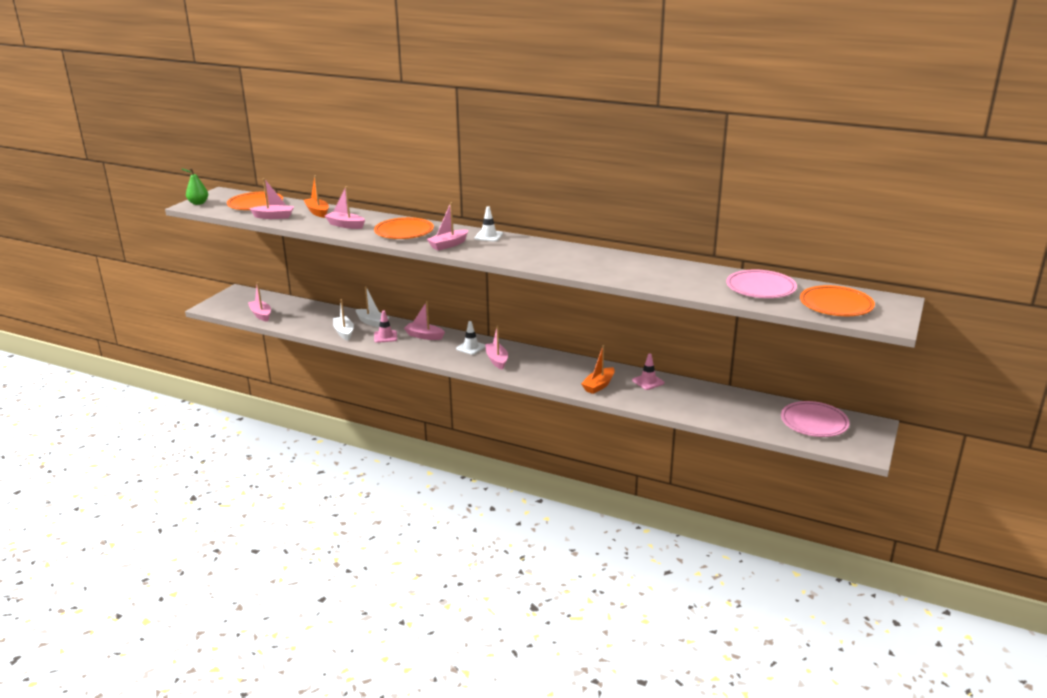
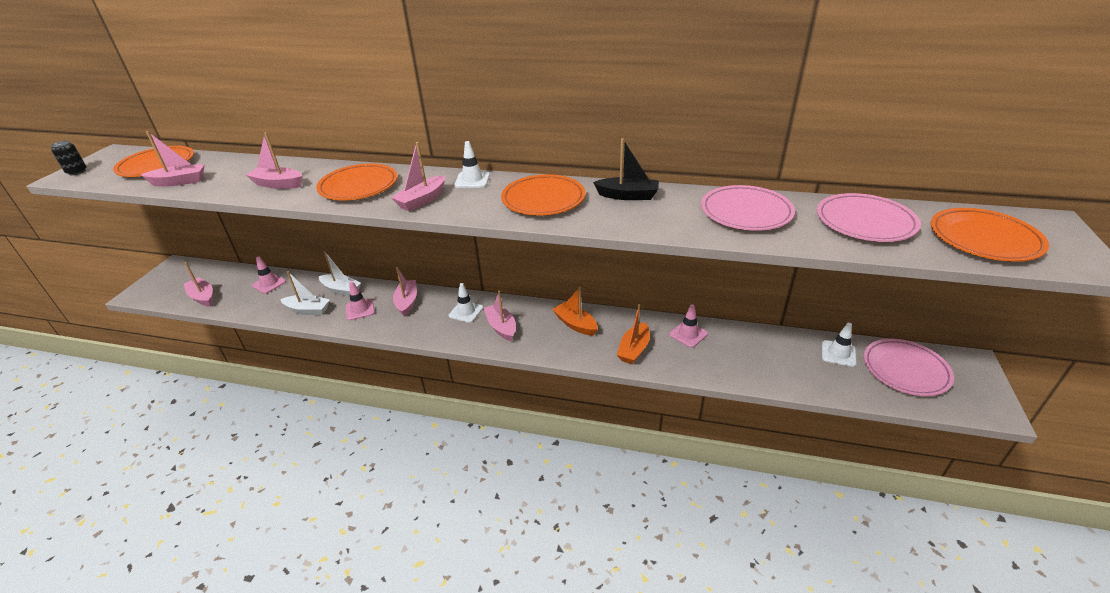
camera: 10 degrees left, 10 degrees up
green pear [182,168,208,205] -> black can [51,141,87,175]
orange boat [304,175,329,218] -> orange boat moved to [552,287,598,336]
white boat [333,299,354,340] -> white boat turned 135 degrees clockwise [280,271,330,315]
pink boat [404,301,445,340] -> pink boat turned 75 degrees clockwise [393,267,417,317]
none -> pink traffic cone [252,257,286,294]
none -> orange plate [501,174,585,216]
none -> black boat [593,138,659,200]
none -> pink plate [701,185,795,231]
none -> white traffic cone [822,323,857,367]

